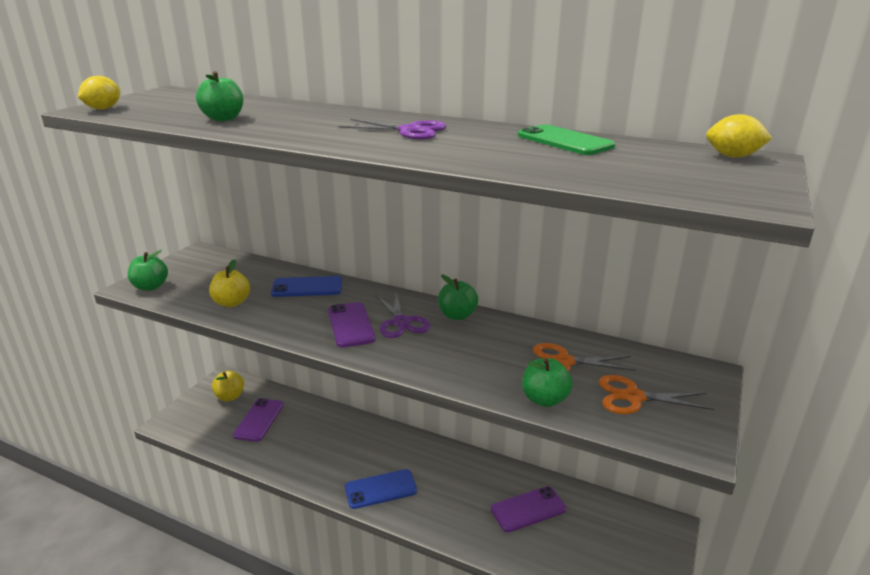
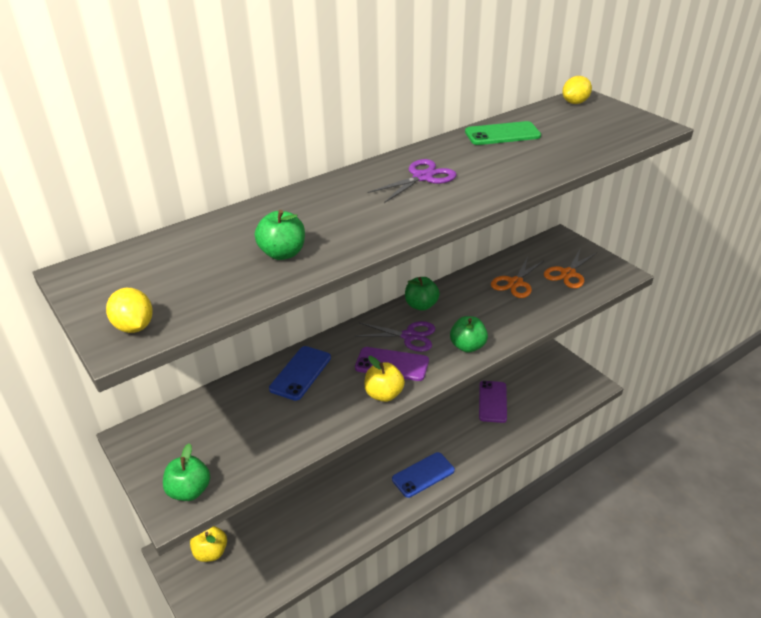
camera: 60 degrees left, 10 degrees up
yellow apple [209,259,250,307] -> yellow apple moved to [364,356,405,402]
purple phone [233,398,284,442] -> none
blue phone [345,469,417,509] -> blue phone turned 45 degrees clockwise [392,452,455,498]
green apple [522,358,573,407] -> green apple moved to [450,316,488,353]

